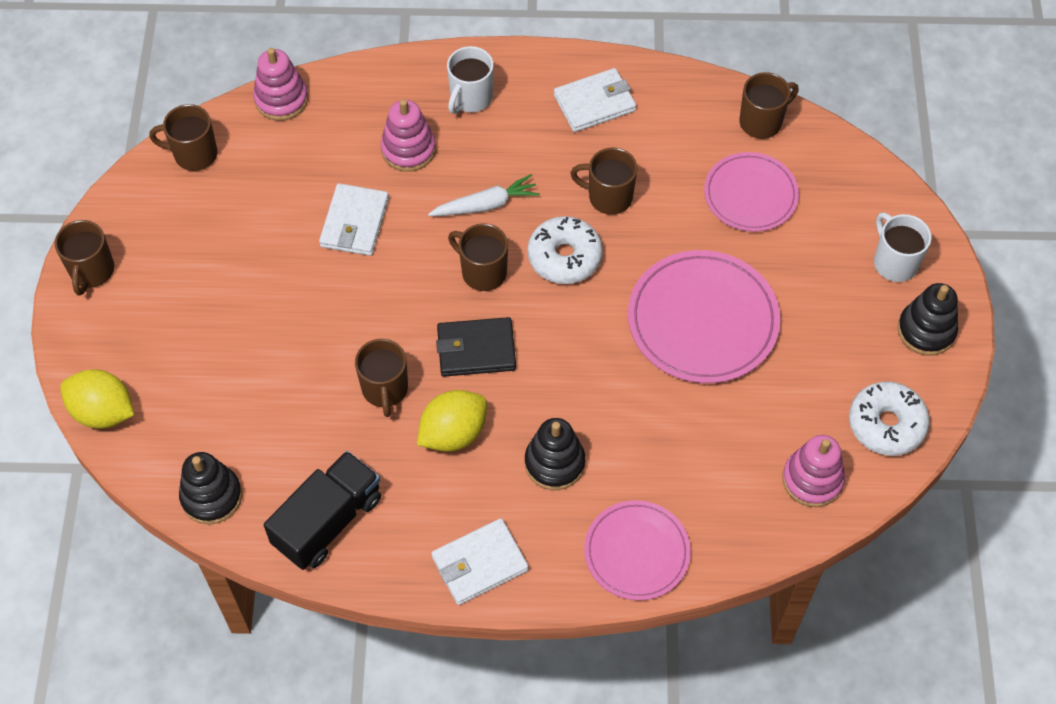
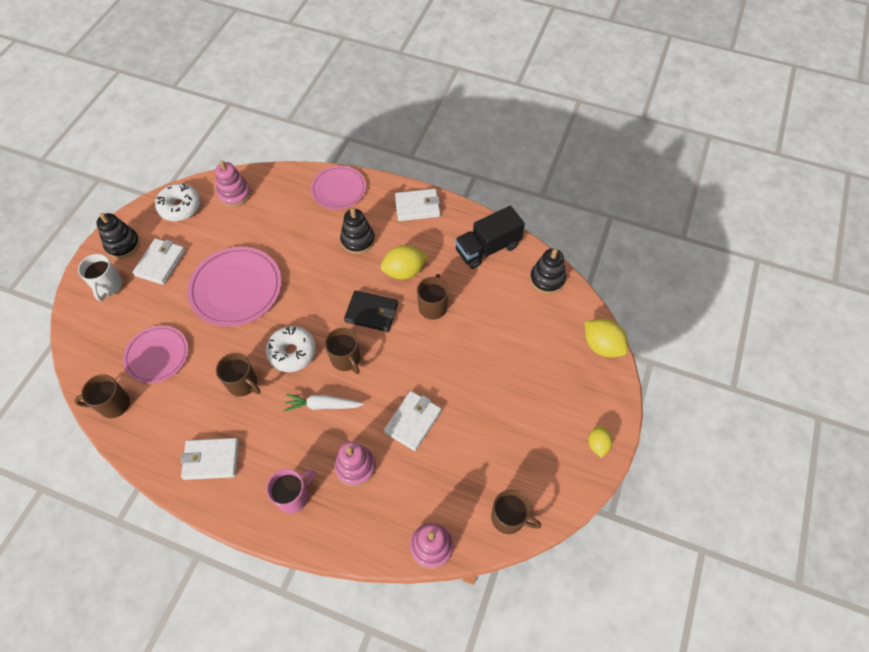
camera: 160 degrees left, 0 degrees up
brown mug [55,220,114,296] -> yellow lemon [588,425,612,458]
white mug [447,46,494,114] -> pink mug [266,469,316,513]
none -> white wallet [133,238,185,285]

